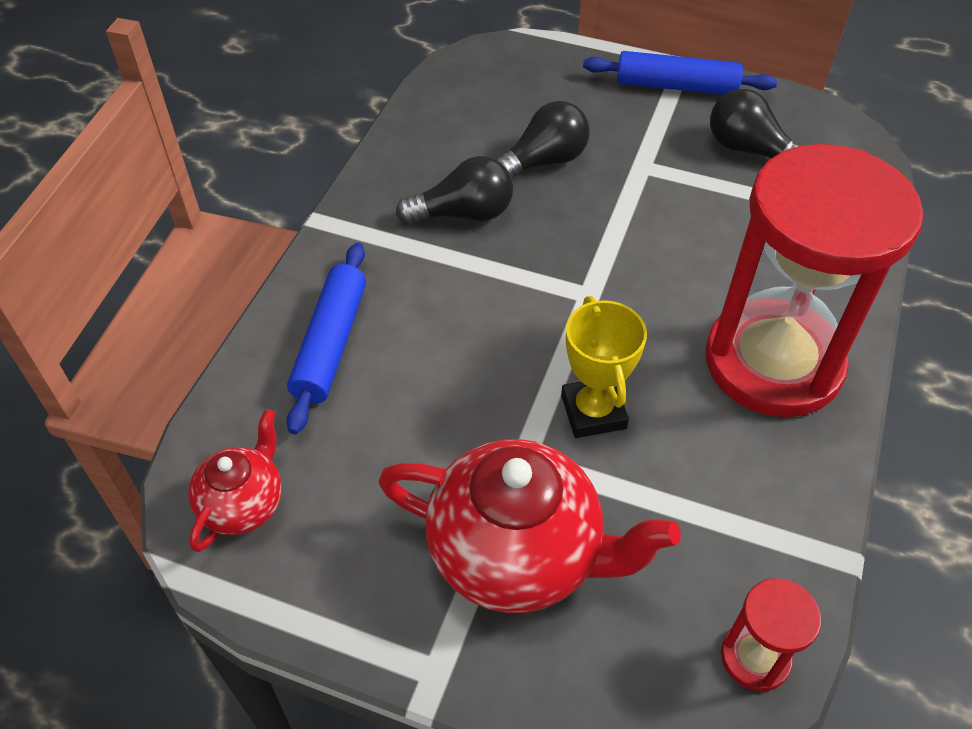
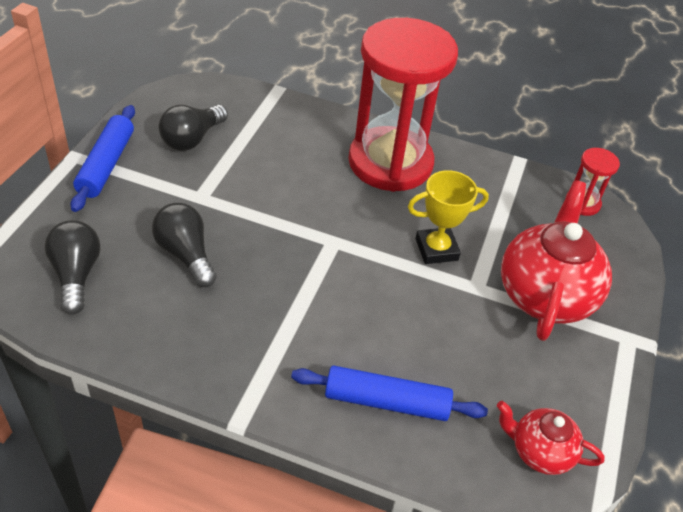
camera: 95 degrees left, 5 degrees down
black light bulb [396,156,513,224] -> black light bulb moved to [45,220,100,315]

